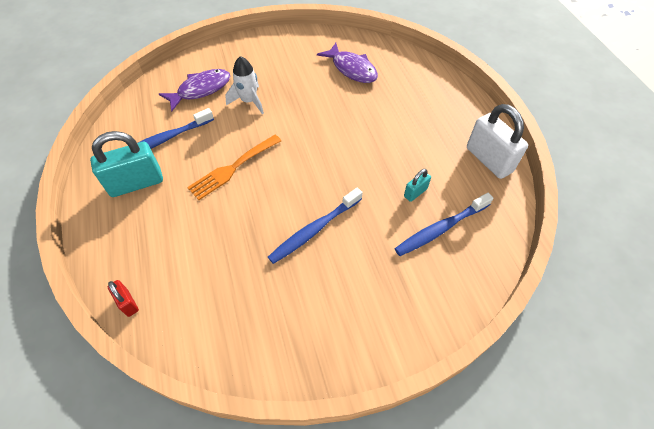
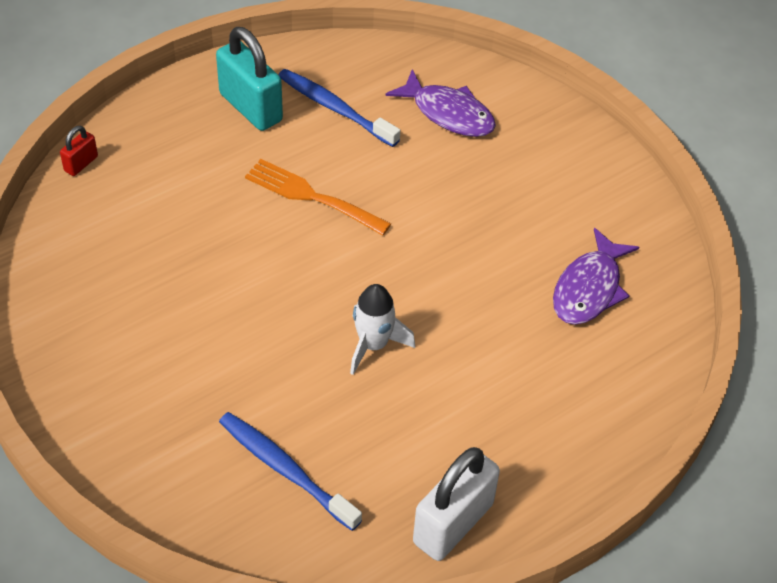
camera: 70 degrees right, 5 degrees down
white rocket [225,56,264,114] -> white rocket moved to [350,284,415,375]
blue toothbrush [268,188,363,264] -> none
turquoise padlock [404,169,431,202] -> none

